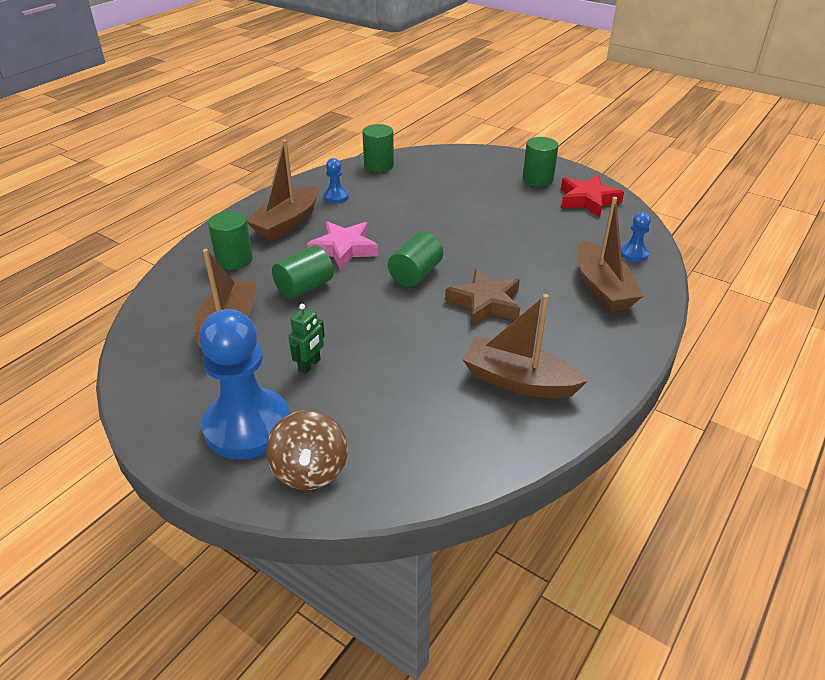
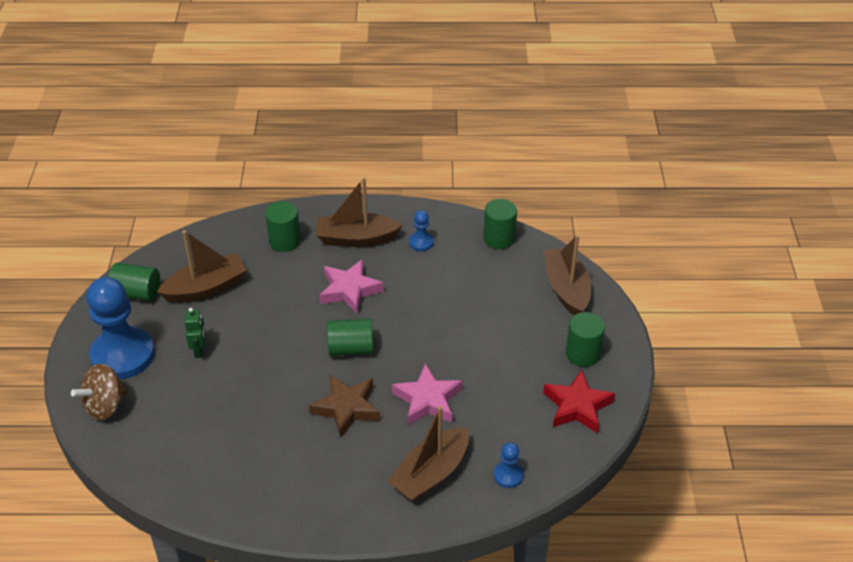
camera: 55 degrees right, 5 degrees up
green cylinder [272,245,334,299] -> green cylinder moved to [108,263,160,301]
green robot [289,304,325,374] -> green robot turned 90 degrees counterclockwise [185,308,206,358]
brown boat [462,294,588,398] -> brown boat moved to [544,235,592,315]
none -> pink star [392,363,462,425]

